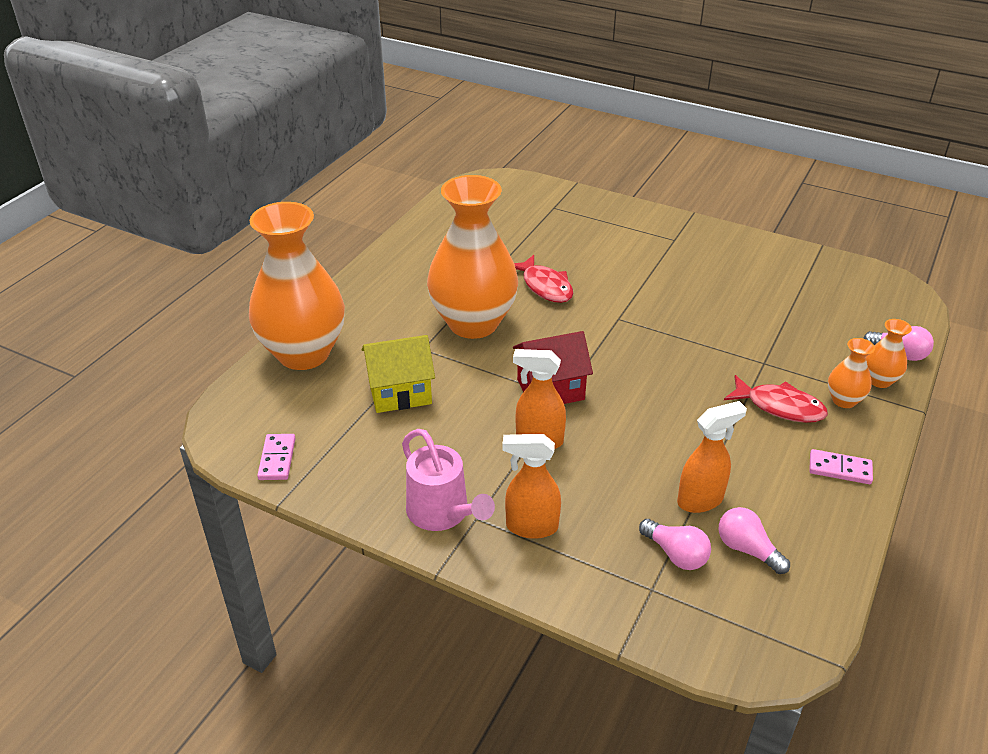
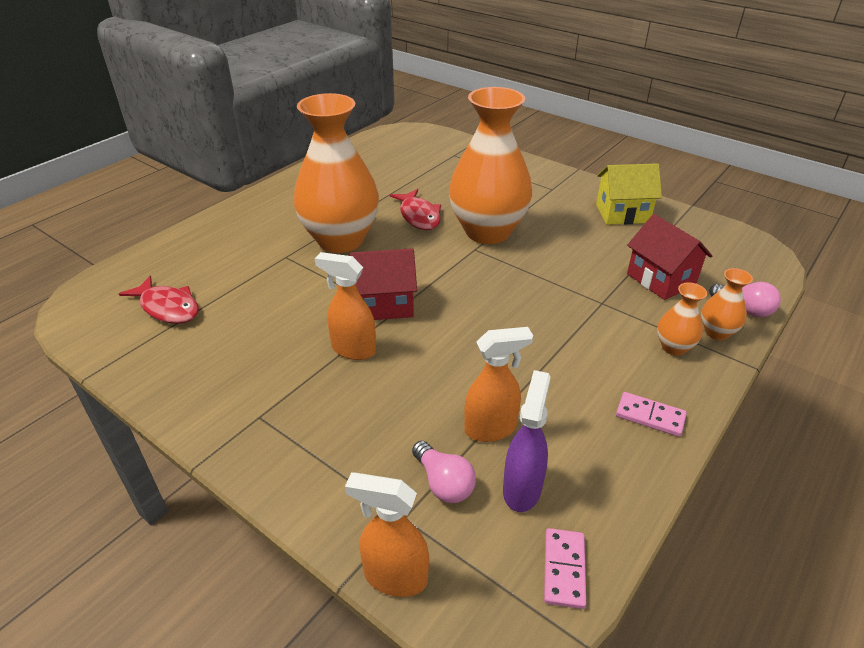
camera: 10 degrees right, 0 degrees up
orange vase [249,202,345,370] -> orange vase moved to [449,87,532,244]
pink domino [257,434,296,480] -> pink domino moved to [544,528,586,609]
yellow house [362,335,435,413] -> yellow house moved to [596,163,662,225]
pink watering can [402,429,495,531] -> none
orange spray bottle [502,434,561,539] -> orange spray bottle moved to [345,473,429,597]
pink light bulb [719,507,790,574] -> purple spray bottle [503,370,551,512]
red fish [724,375,828,423] -> red fish moved to [119,276,199,324]
none -> red house [627,214,712,300]

